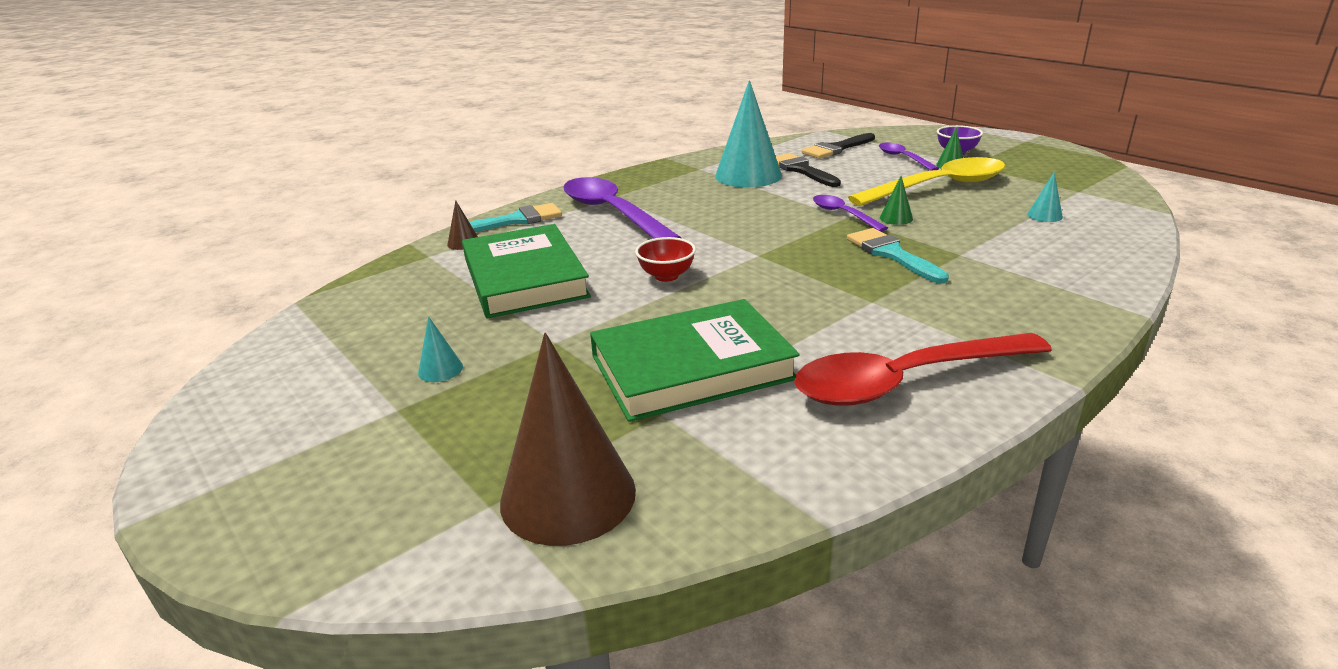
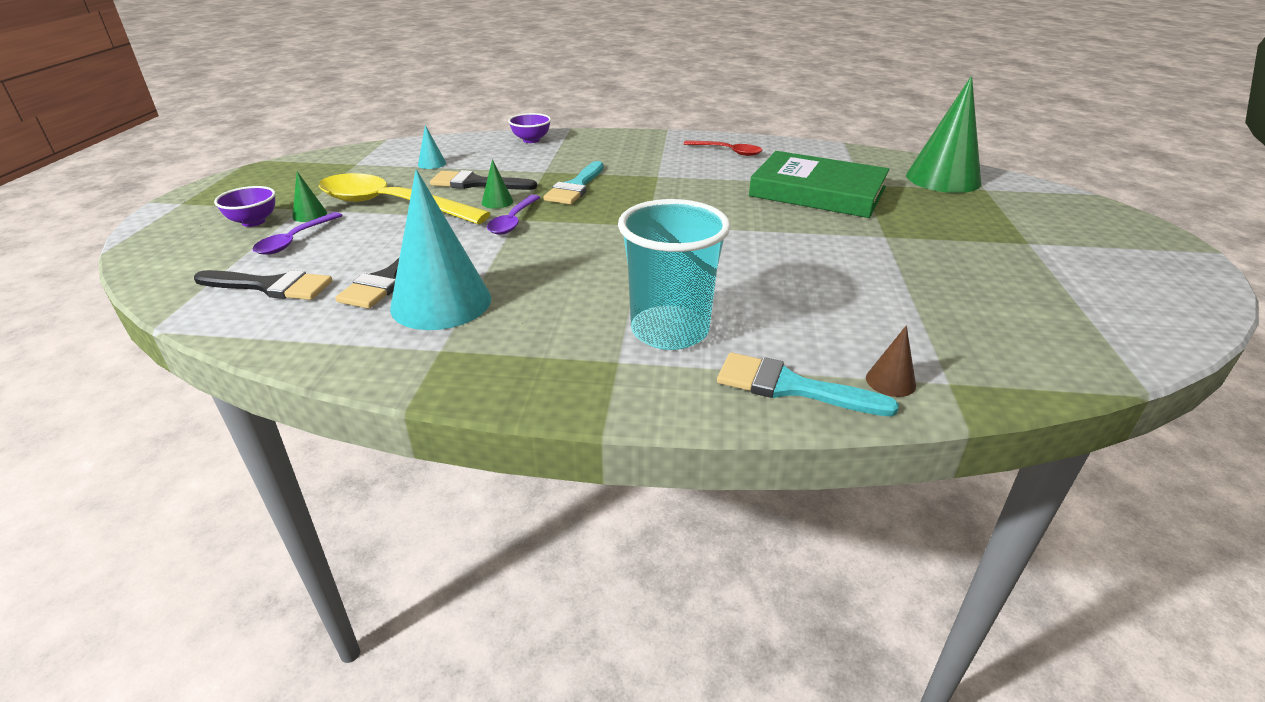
camera: 135 degrees left, 5 degrees up
turquoise cone [418,316,463,382] -> none
green book [462,224,591,318] -> none
brown cone [500,333,636,546] -> green cone [906,76,981,193]
purple spoon [563,177,681,239] -> turquoise cup [618,199,731,350]
red bowl [635,237,696,282] -> none
red spoon [794,333,1052,406] -> red spoon [684,140,762,156], size x0.51
none -> black brush [430,170,537,190]
none -> purple bowl [508,113,551,143]

